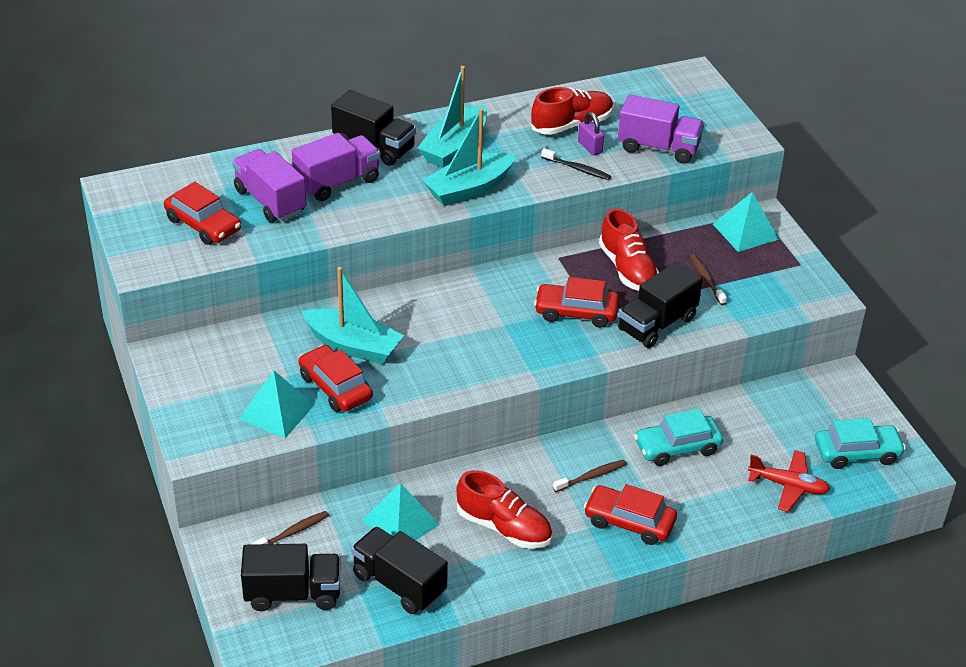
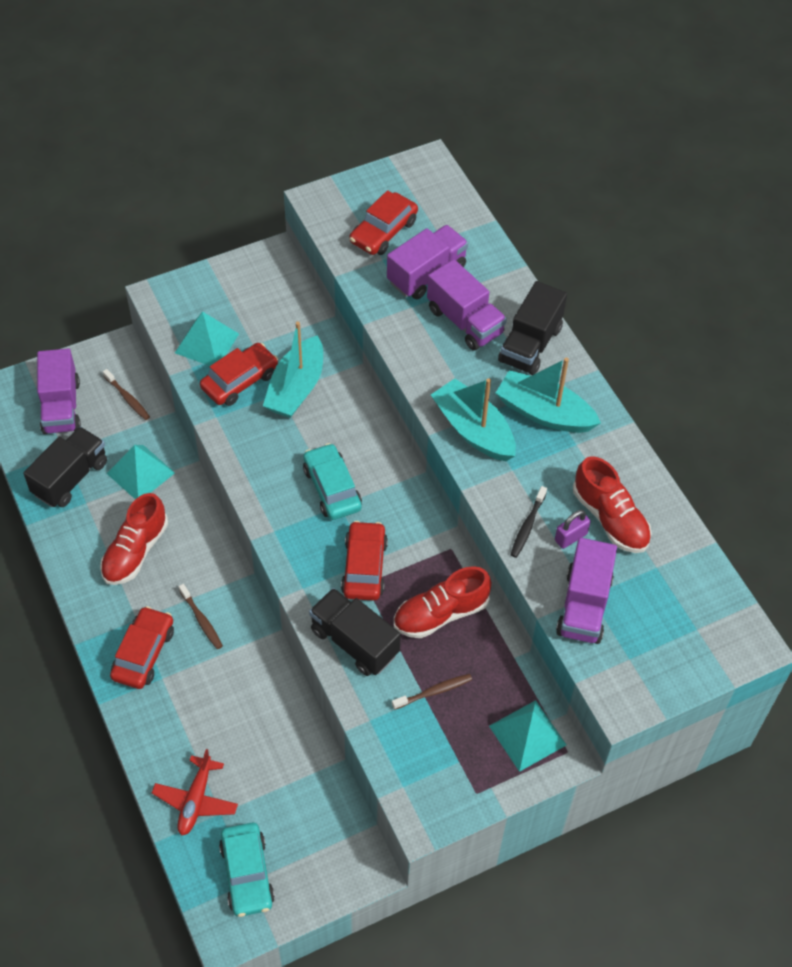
camera: 85 degrees right, 15 degrees up
black truck [241,544,341,611] -> purple truck [37,349,81,434]
turquoise car [634,409,723,466] -> turquoise car moved to [303,443,362,520]

